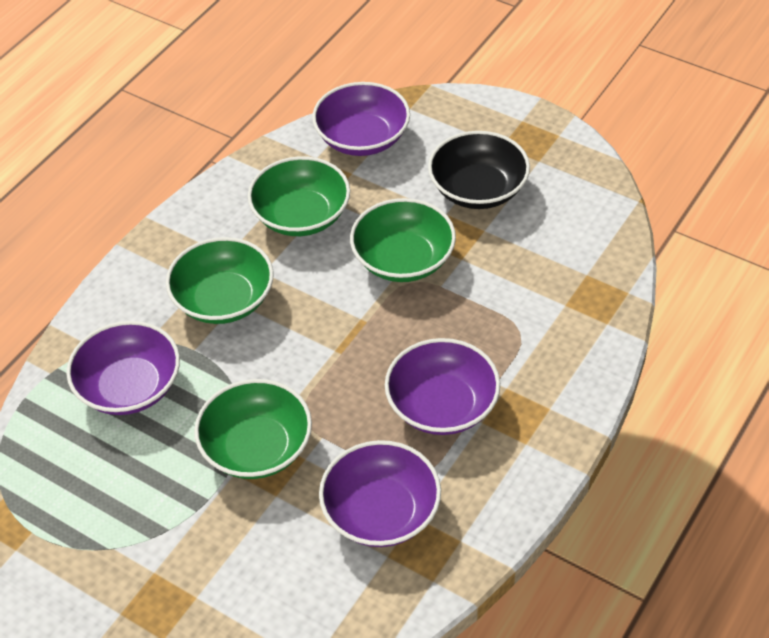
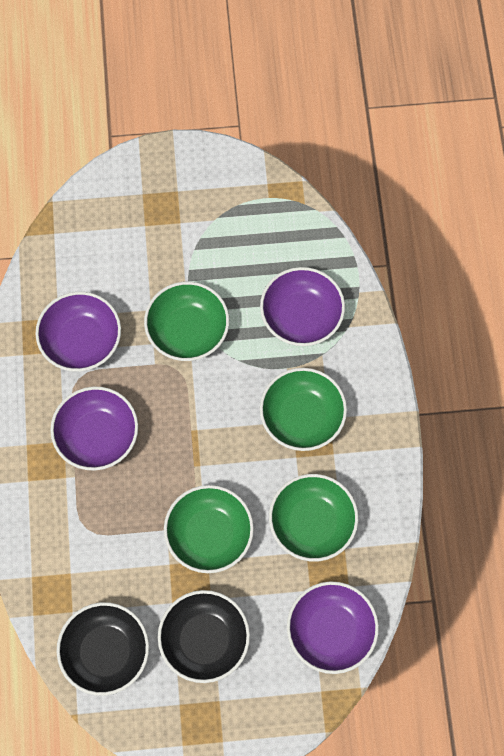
camera: 140 degrees right, 20 degrees up
none -> black bowl [57,602,149,696]

